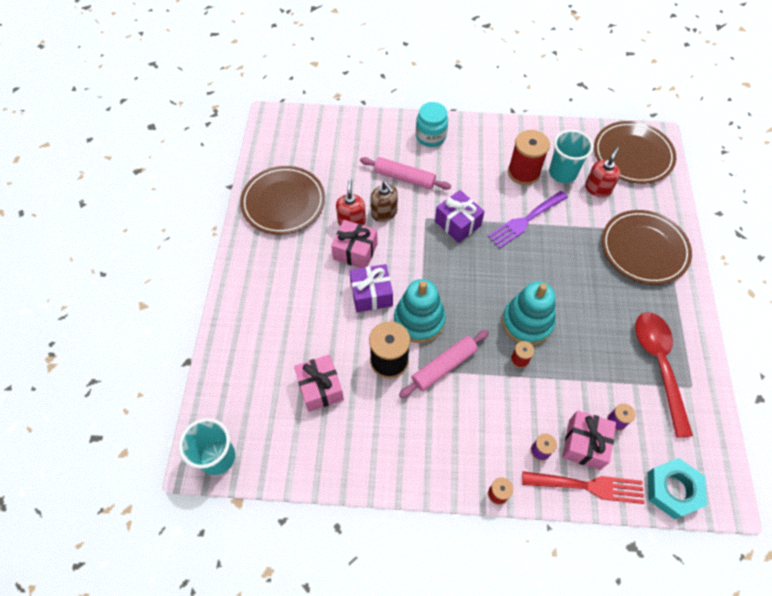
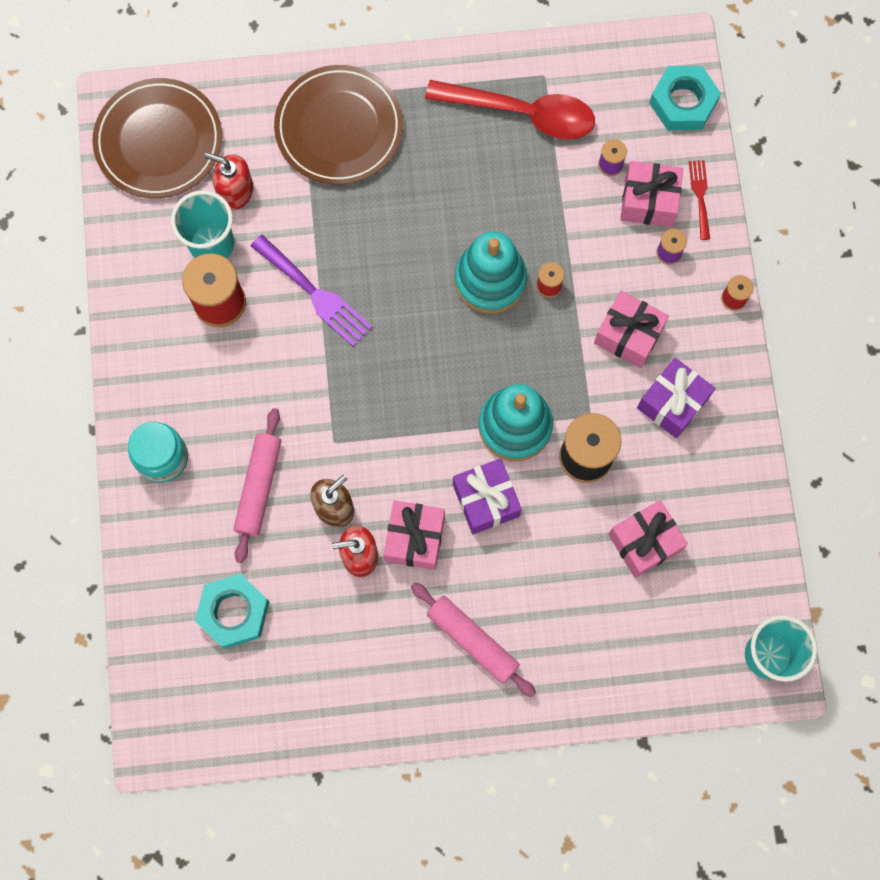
camera: 100 degrees left, 15 degrees up
brown plate [240,166,325,235] -> none
pink rolling pin [399,330,489,398] -> pink rolling pin moved to [411,582,536,697]
purple gift [435,190,485,243] -> purple gift moved to [637,358,715,438]
red fork [522,471,644,504] -> red fork [689,160,710,240], size x0.58
red spoon [635,312,693,438] -> red spoon turned 150 degrees counterclockwise [425,80,595,140]
none -> turquoise nut [195,574,269,649]
none -> pink gift [594,291,669,368]

